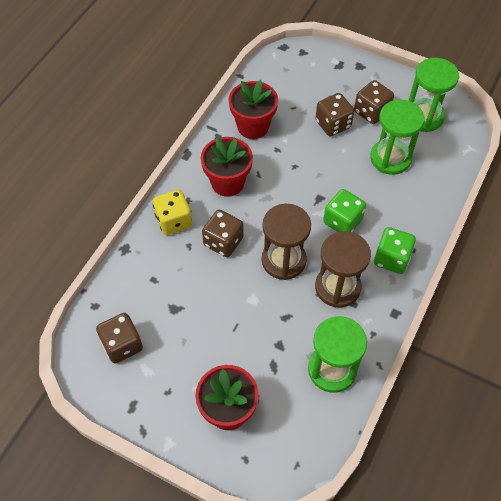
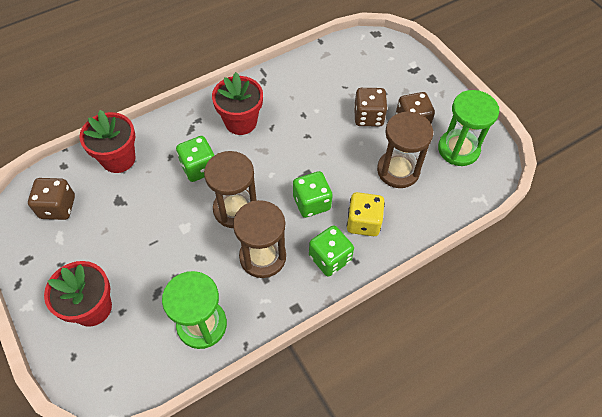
camera: 30 degrees right, 0 degrees up
yellow dice [153,190,192,235] -> yellow dice moved to [347,192,385,236]
brown dice [202,210,244,257] -> green dice [176,136,215,182]
red flower pot [229,80,278,139] -> red flower pot moved to [79,110,136,173]
green hourglass [370,100,425,175] -> brown hourglass [377,111,433,188]

